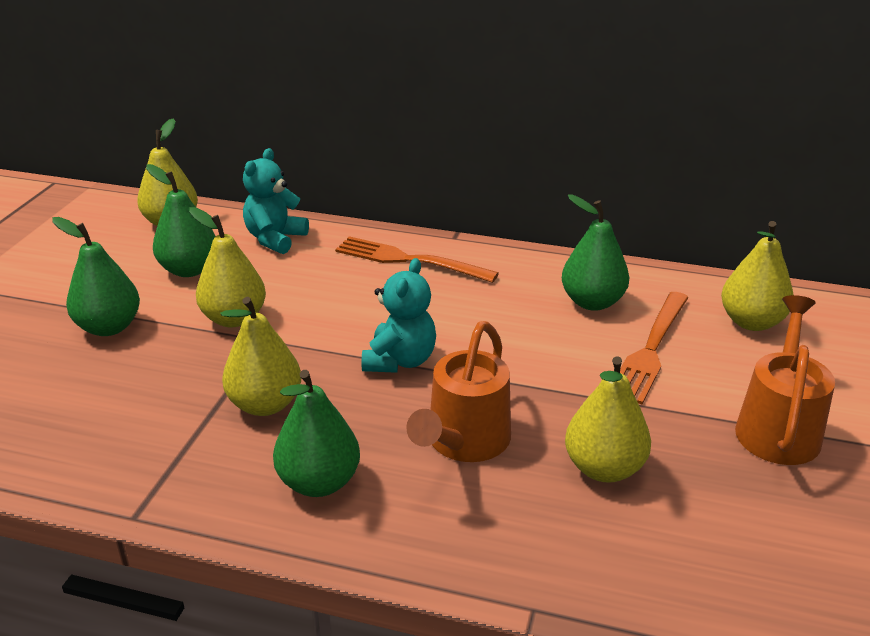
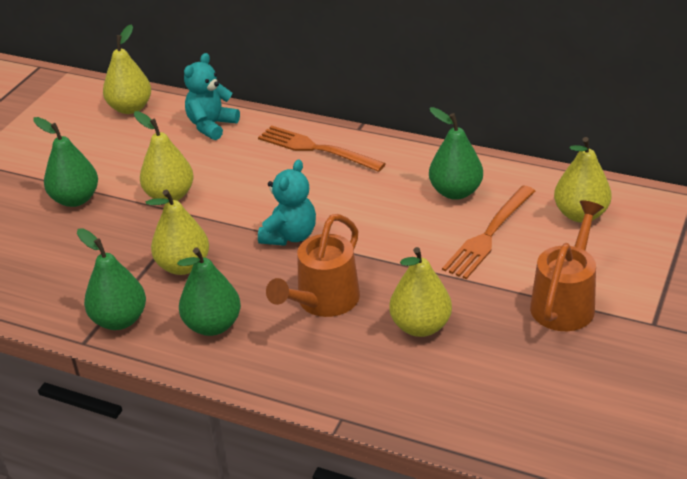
camera: 10 degrees right, 5 degrees up
green pear [146,164,216,277] -> green pear moved to [77,228,146,330]

